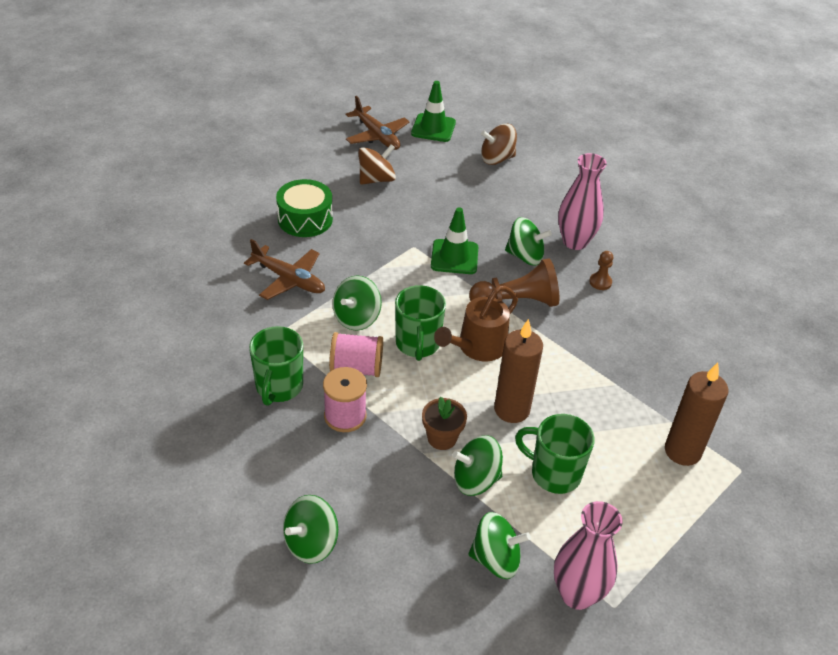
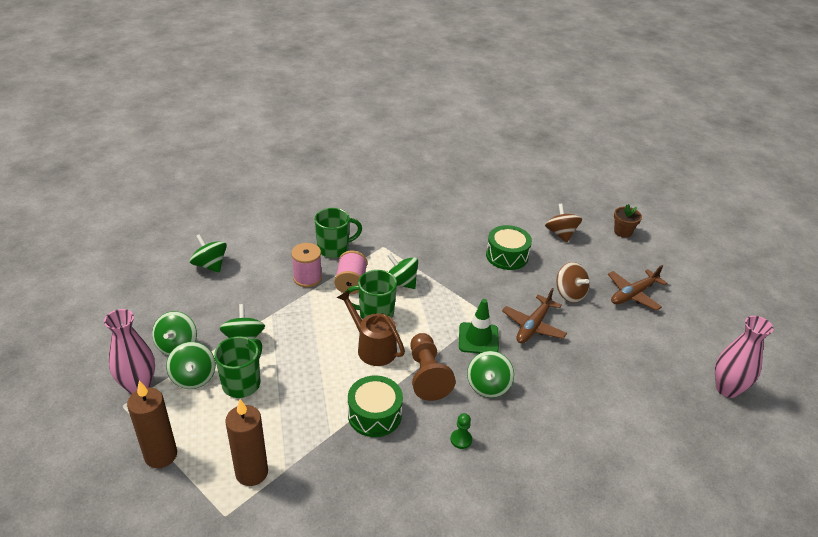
camera: 90 degrees right, 5 degrees down
brown plane [244,239,325,300] -> brown plane moved to [502,288,567,343]
green mug [249,326,303,406] -> green mug turned 150 degrees clockwise [315,208,362,258]
green traffic cone [411,81,456,142] -> none
brown flower pot [422,397,467,450] -> brown flower pot moved to [614,204,642,238]
brown spinning top [481,124,517,165] -> brown spinning top moved to [545,203,582,242]
brown candle [494,319,543,423] -> brown candle moved to [127,381,177,468]
pink vase [558,153,607,250] -> pink vase moved to [715,316,773,398]
brown pawn [589,251,613,290] -> green pawn [451,413,472,449]
none -> green spinning top [166,342,216,389]
none -> green drum [348,375,403,437]

